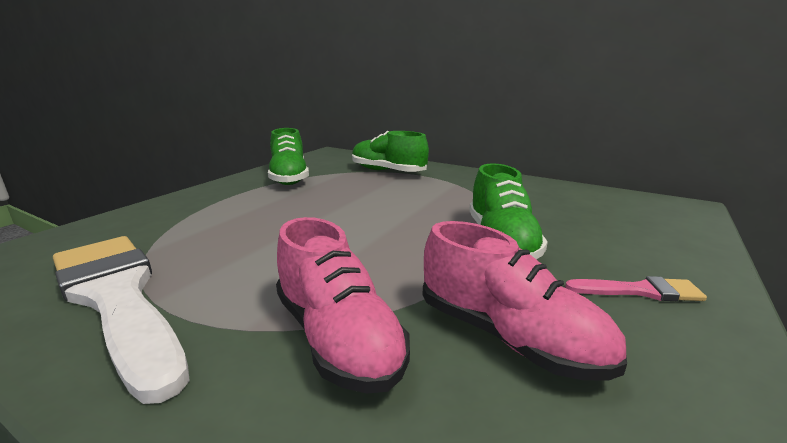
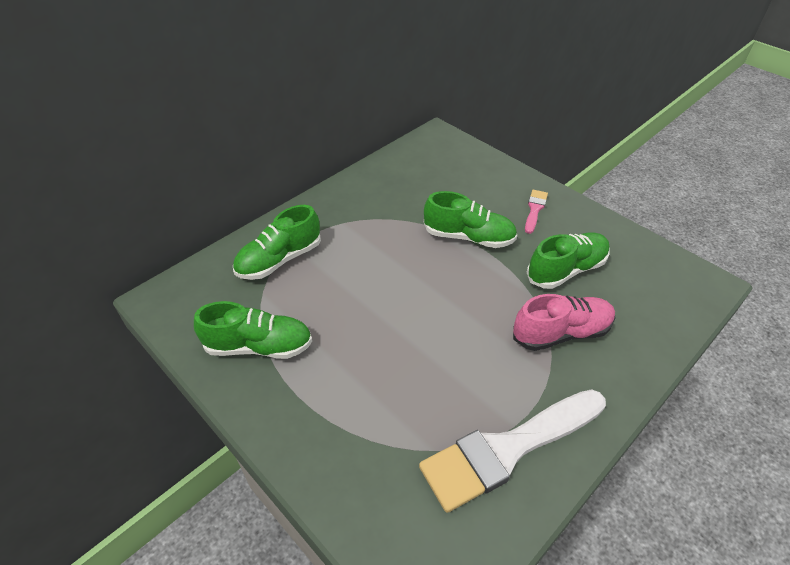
camera: 75 degrees left, 25 degrees up
pink shoe [423,221,627,381] -> green shoe [527,232,610,289]

